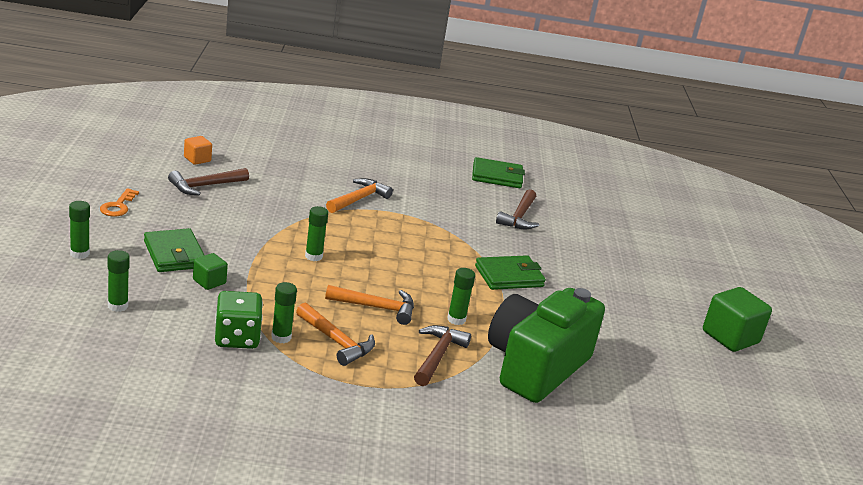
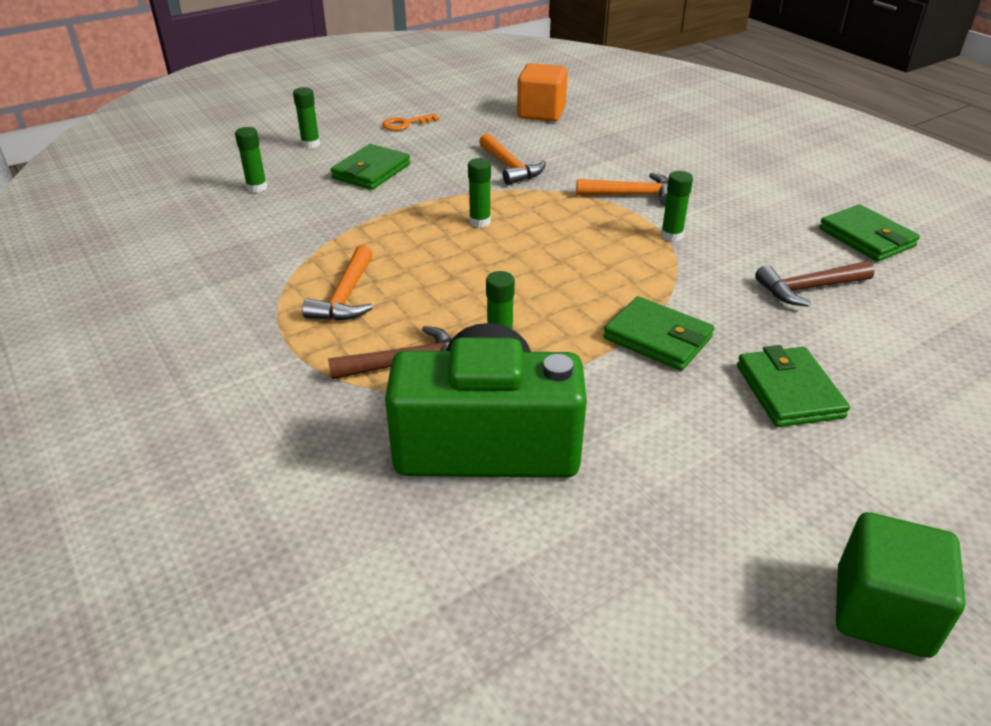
camera: 60 degrees right, 10 degrees up
brown hammer [168,168,249,195] -> none
orange cube [184,136,212,165] -> orange cube [517,63,568,122], size x1.86
green cube [193,253,228,290] -> none
green dice [215,291,263,349] -> none
green glue stick [271,282,297,343] -> green glue stick moved to [661,171,693,241]
orange hammer [325,285,414,325] -> orange hammer moved to [479,133,546,185]
none -> green wallet [737,345,850,427]

